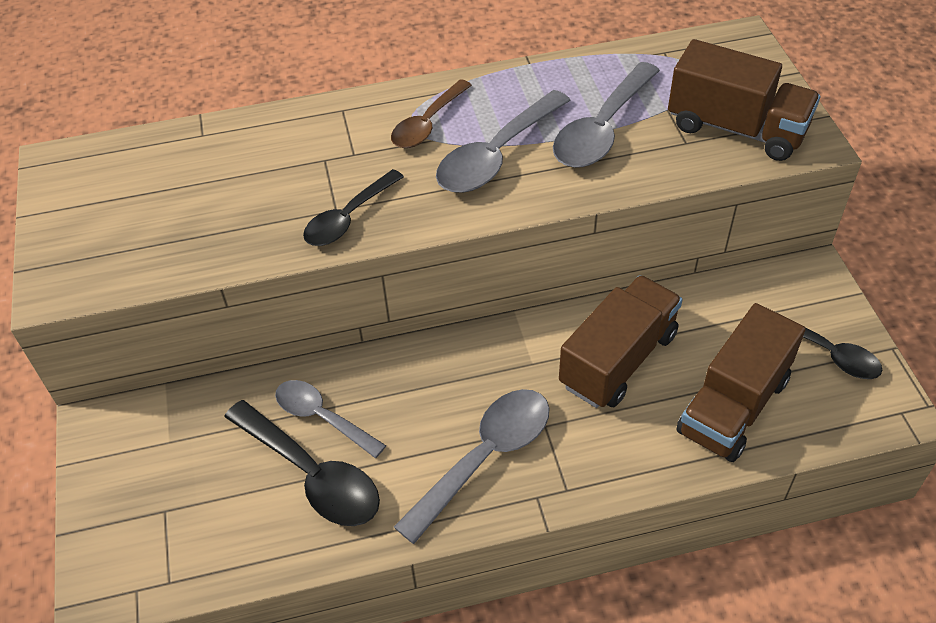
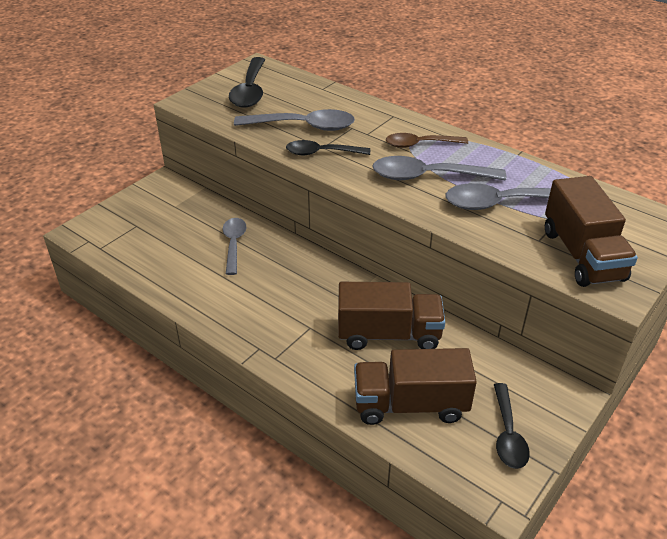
camera: 50 degrees right, 10 degrees down
black spoon [224,400,380,526] -> black spoon moved to [229,57,265,108]
grey spoon [394,389,549,544] -> grey spoon moved to [234,109,355,131]

